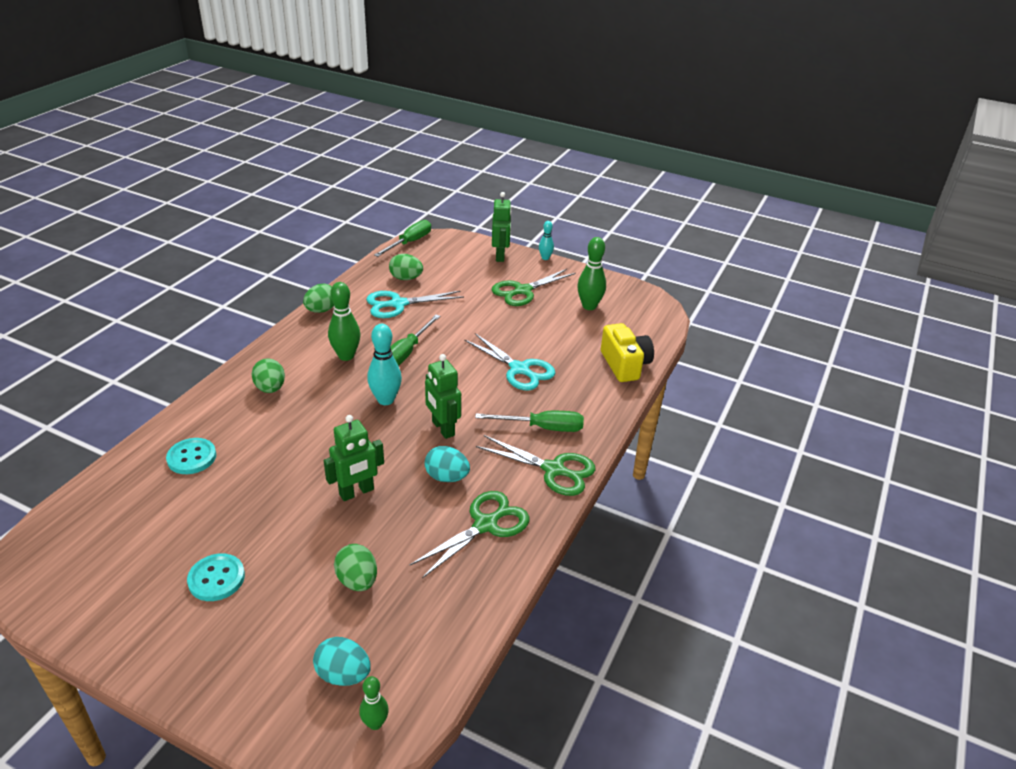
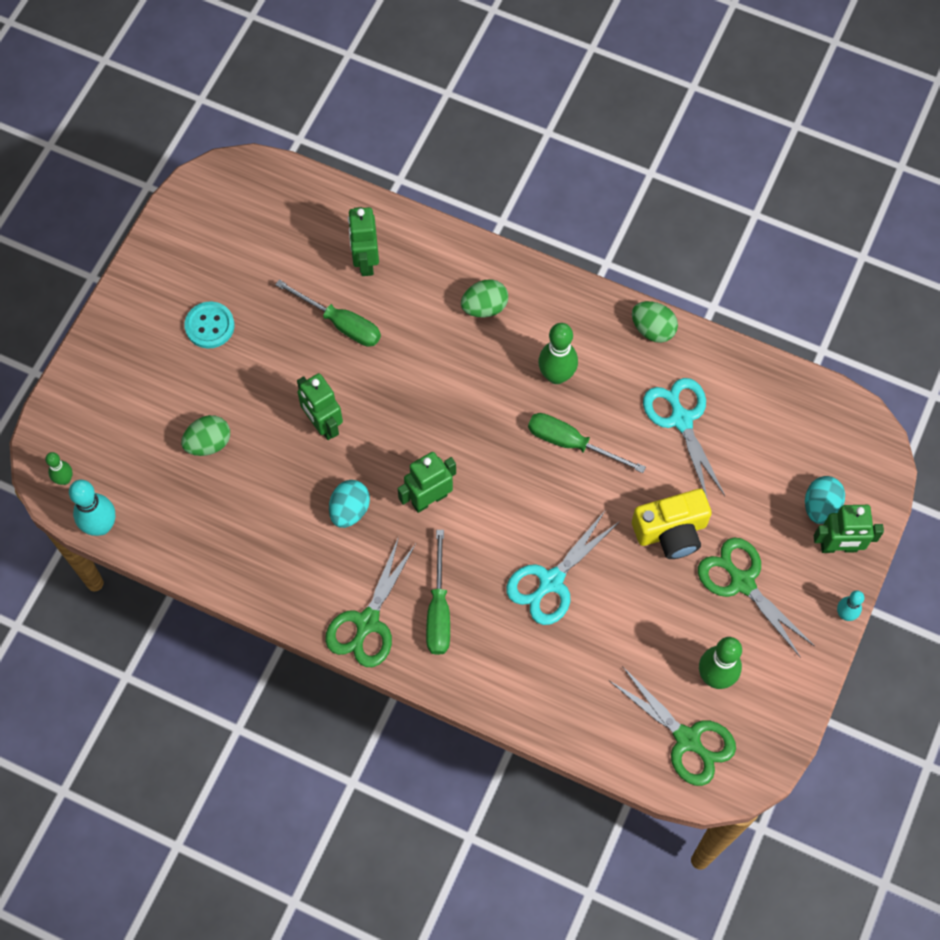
camera: 90 degrees right, 30 degrees up
turquoise button [166,438,216,474] -> green robot [348,207,379,276]
turquoise egg [313,637,371,686] -> turquoise egg moved to [805,476,845,524]
turquoise bowling pin [367,324,402,405] -> turquoise bowling pin moved to [69,480,116,536]
green screwdriver [374,220,431,257] -> green screwdriver moved to [275,280,381,347]
green egg [389,254,423,280] -> none
green scissors [409,491,529,578] -> green scissors moved to [610,666,736,786]
yellow camera [601,323,654,382] -> yellow camera moved to [632,489,712,559]

